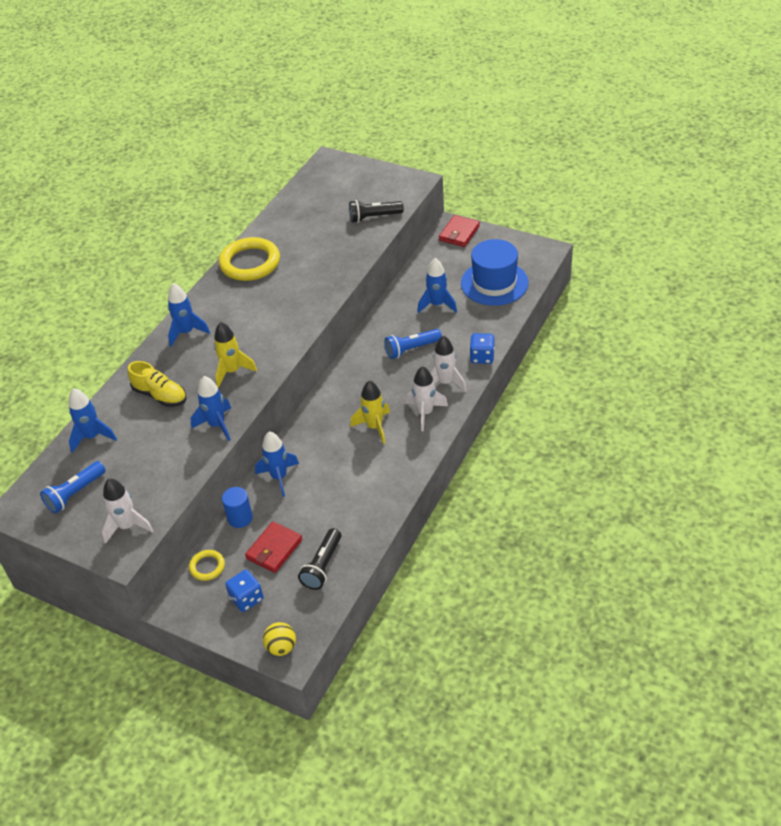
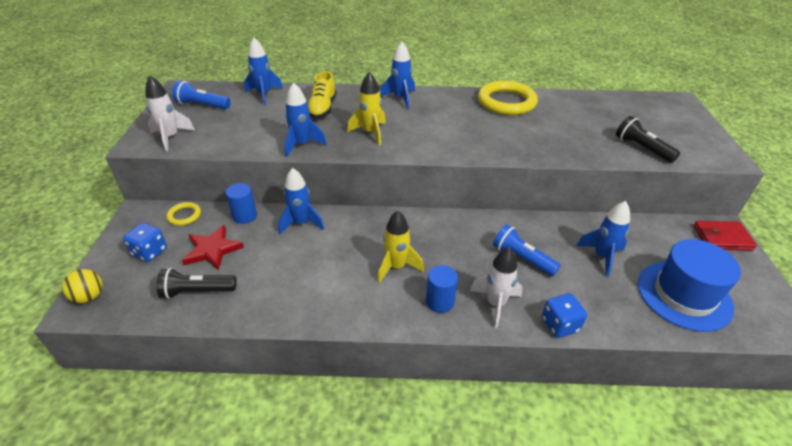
camera: 60 degrees right, 5 degrees down
red wallet [245,522,302,573] -> red star [182,225,244,271]
white rocket [406,366,448,431] -> blue cylinder [426,265,458,313]

